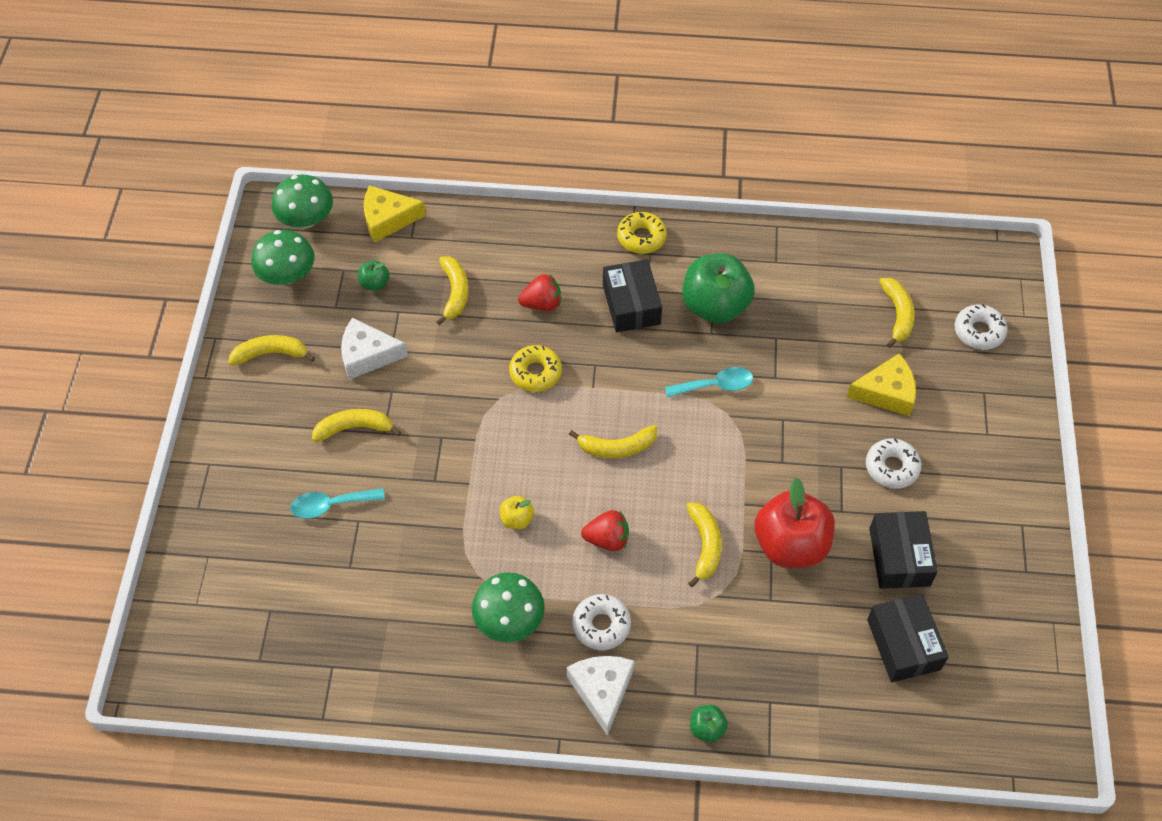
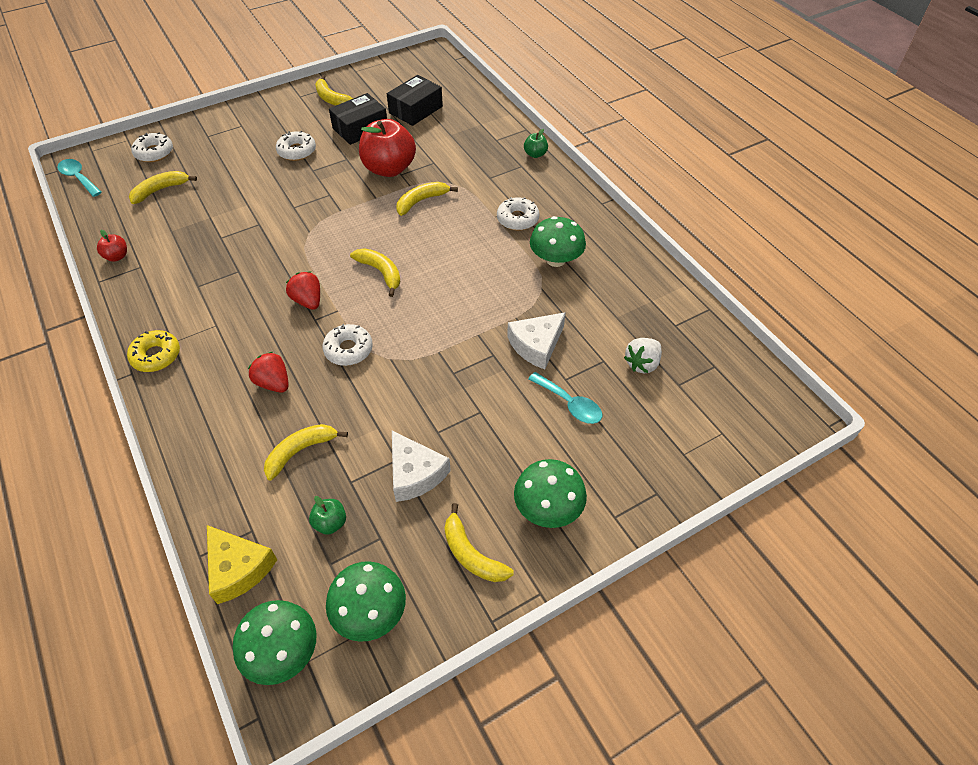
camera: 125 degrees left, 5 degrees down
yellow banana [312,409,401,442] -> yellow banana moved to [315,75,353,106]
yellow apple [500,496,534,529] -> none
yellow donut [509,345,562,392] -> white donut [322,324,373,366]
white cheese [567,656,634,736] -> white cheese moved to [507,312,566,369]
red strawberry [581,510,629,551] -> red strawberry moved to [286,272,320,310]
black box [603,259,662,332] -> none
turquoise spoon [665,367,753,398] -> turquoise spoon moved to [57,159,102,197]
green apple [682,254,755,324] -> none
yellow cheese [847,353,916,416] -> none
none -> red apple [97,230,127,262]
none -> green mushroom [514,459,587,528]
none -> white strawberry [624,338,662,374]

